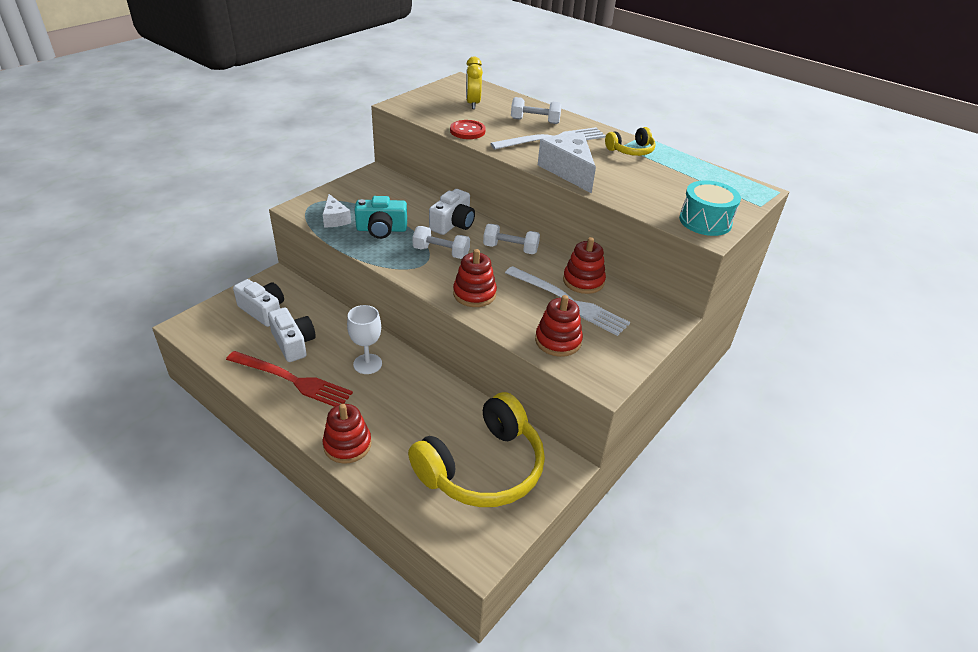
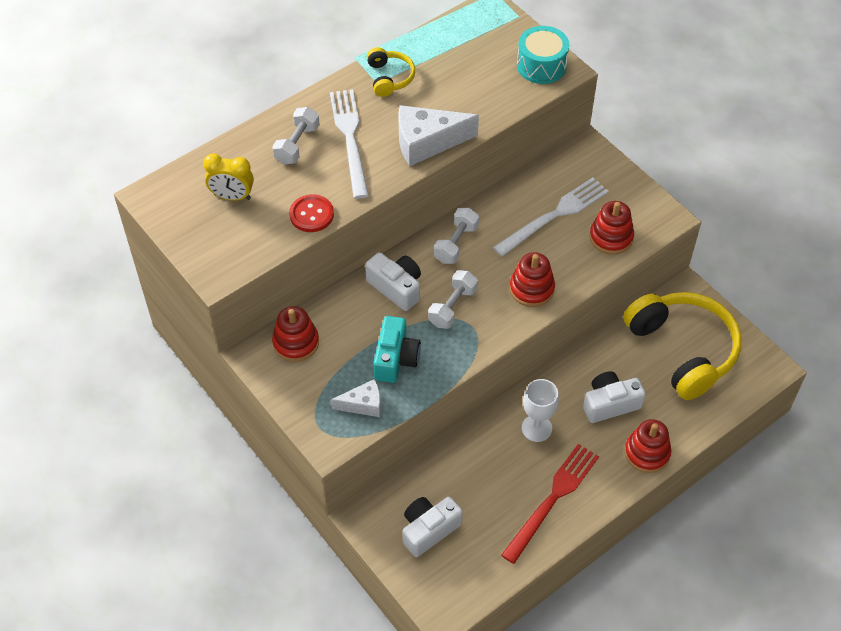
camera: 75 degrees left, 15 degrees up
white camera [268,308,316,362] -> white camera moved to [583,371,646,423]
red stacking toy [563,237,606,294] -> red stacking toy moved to [272,306,319,362]

